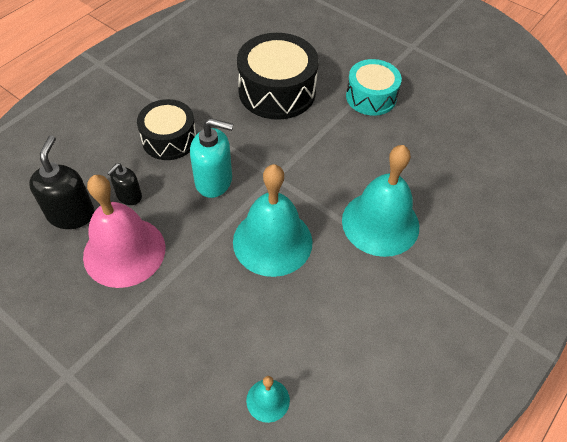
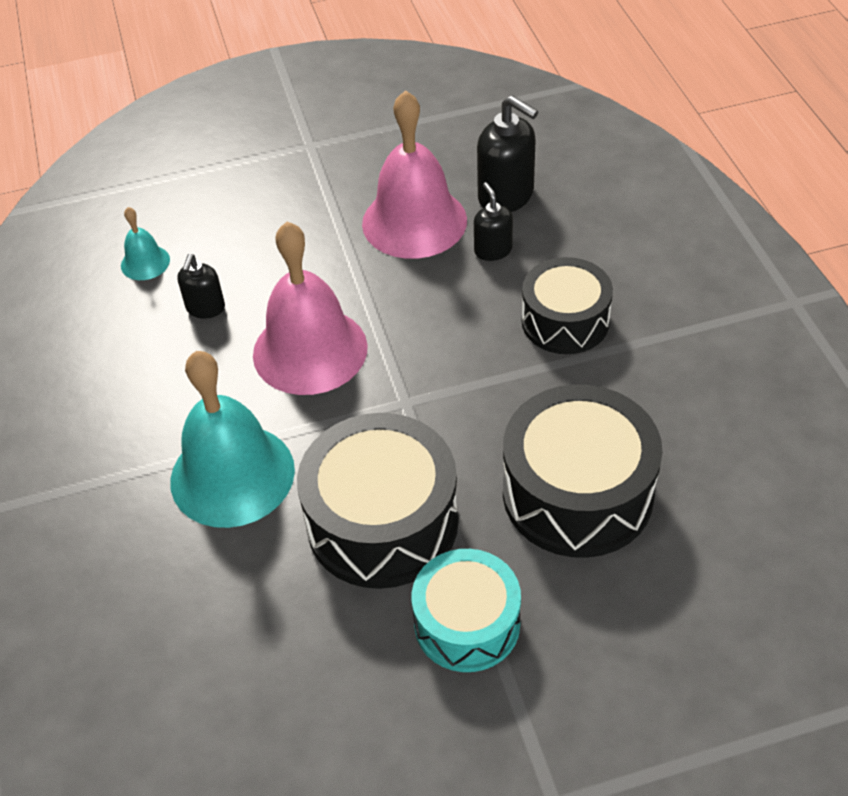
camera: 130 degrees right, 5 degrees down
turquoise soap dispenser [190,118,233,198] -> none
turquoise bell [233,164,312,277] -> pink bell [253,222,368,395]
none -> black soap dispenser [177,254,225,319]
none -> black drum [297,413,459,589]

